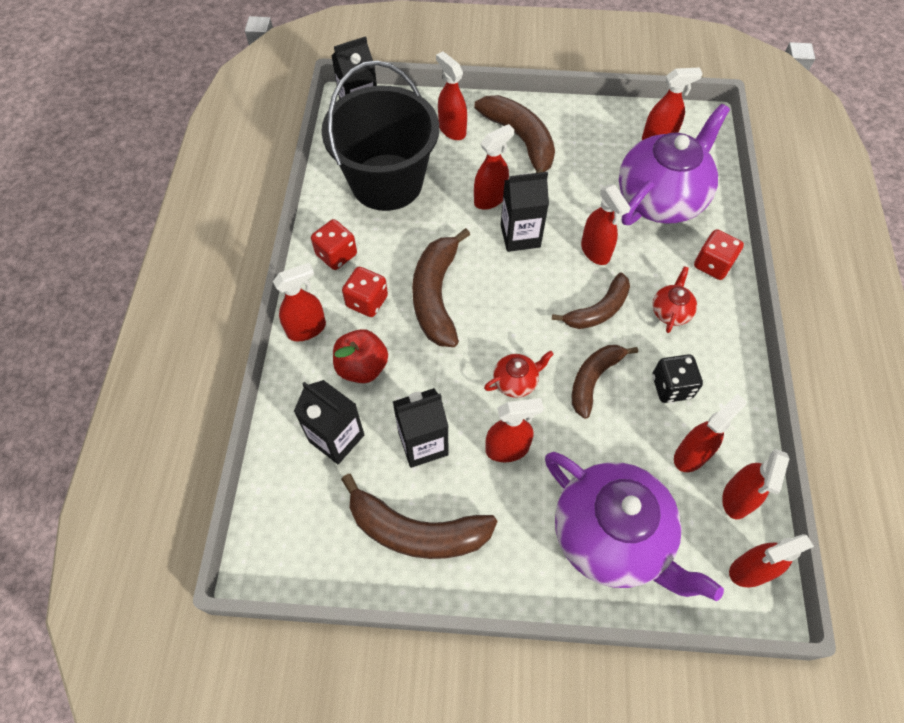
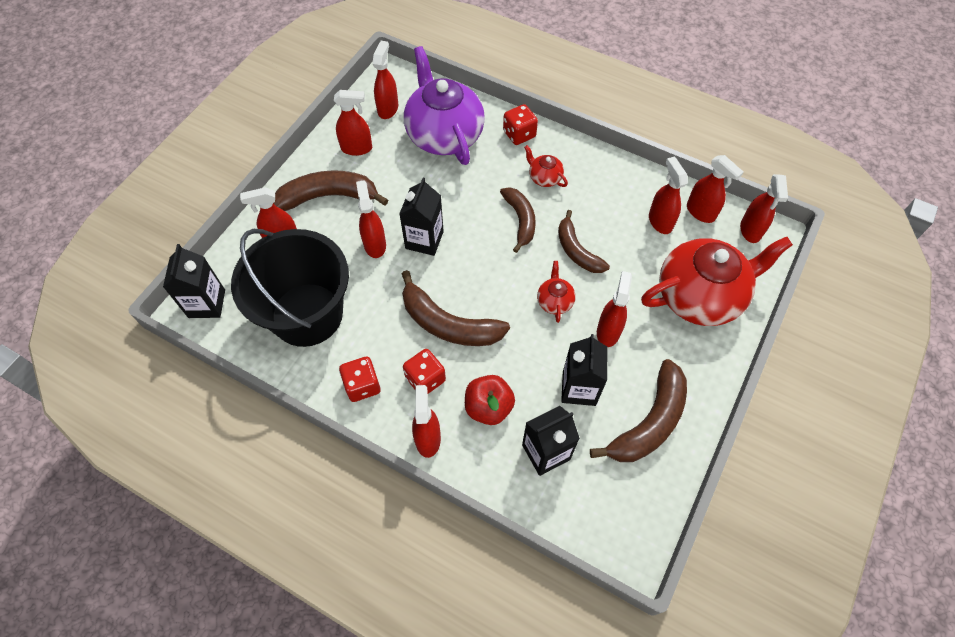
camera: 65 degrees left, 0 degrees up
purple teapot [545,452,724,601] -> red teapot [641,237,793,326]
red spray bottle [581,185,630,265] -> red spray bottle moved to [334,90,372,156]
black dice [652,354,703,403] -> none

